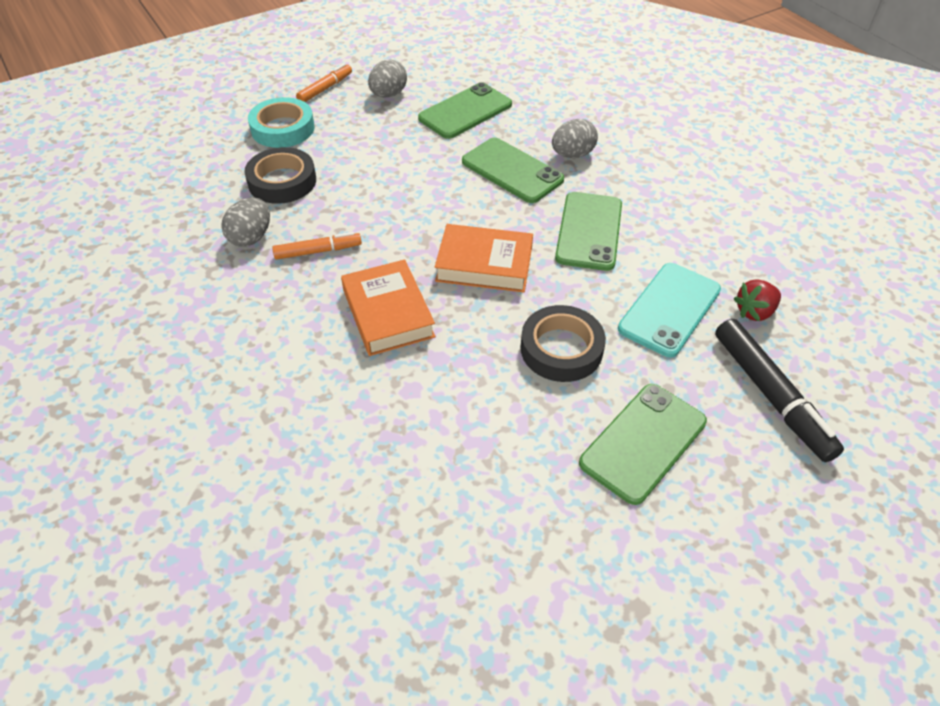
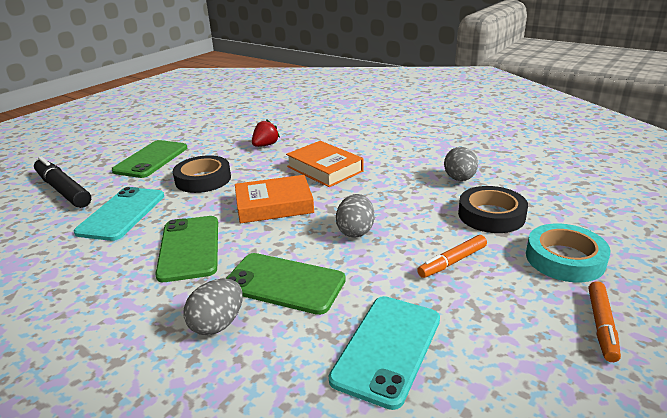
camera: 160 degrees right, 20 degrees down
orange marker [272,232,362,260] -> orange marker moved to [417,235,487,278]
grey egg [368,59,407,97] -> grey egg moved to [336,194,375,238]
green phone [418,82,512,139] -> turquoise phone [329,296,440,410]
red strawberry [733,279,781,322] -> red strawberry moved to [252,119,280,147]

